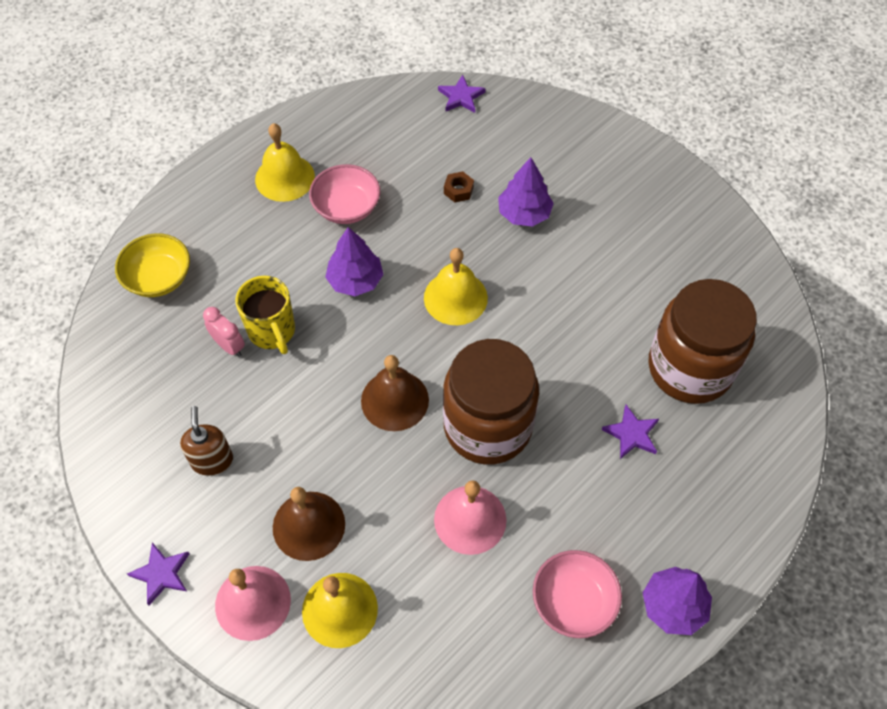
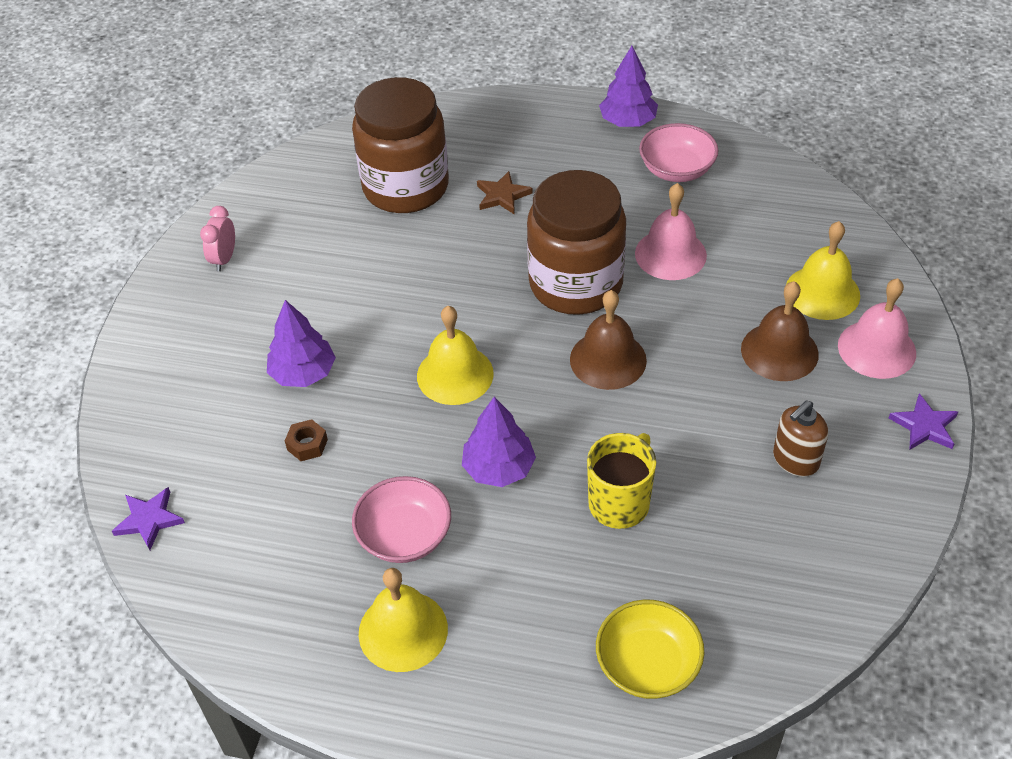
camera: 120 degrees left, 10 degrees down
pink clock [203,307,245,357] -> pink clock moved to [200,206,235,271]
purple star [602,405,659,459] -> brown star [477,171,533,215]

